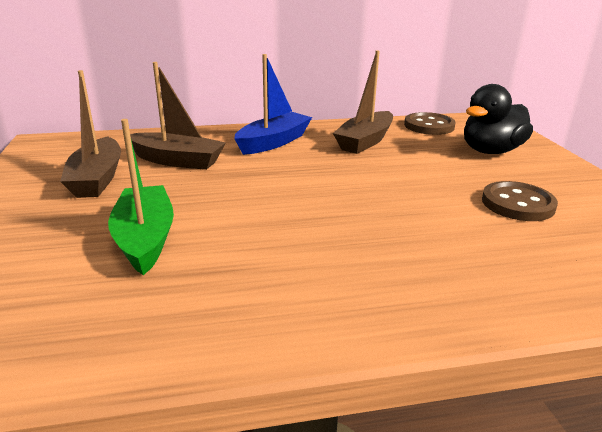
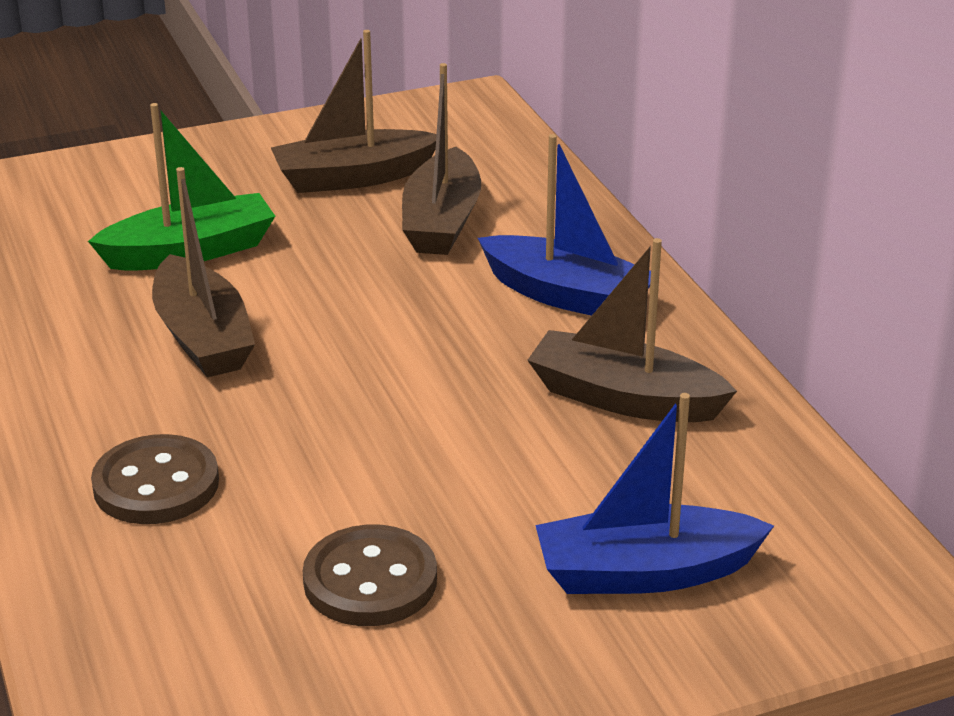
camera: 80 degrees right, 5 degrees up
brown button [404,112,456,135] -> brown button moved to [91,434,219,524]
black duck [464,84,533,154] -> blue boat [535,393,774,594]
none -> brown boat [152,167,255,378]

